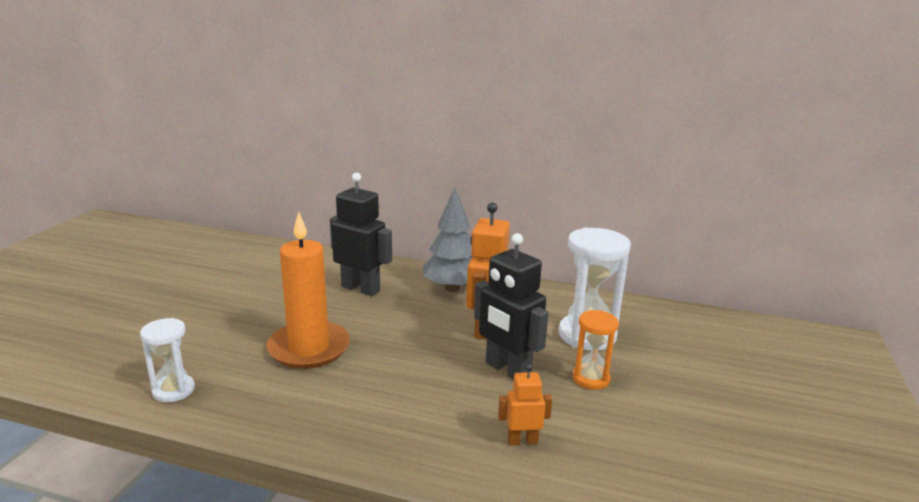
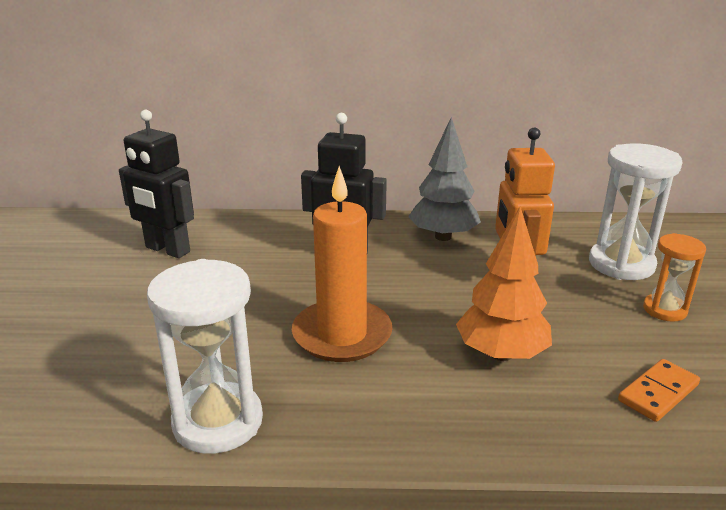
camera: 15 degrees left, 5 degrees up
white hourglass [140,318,195,402] -> white hourglass [147,259,263,454], size x1.71
black robot [474,233,548,379] -> black robot moved to [119,110,194,258]
orange robot [498,364,552,445] -> orange domino [618,359,700,422]
none -> orange tree [456,206,552,361]

